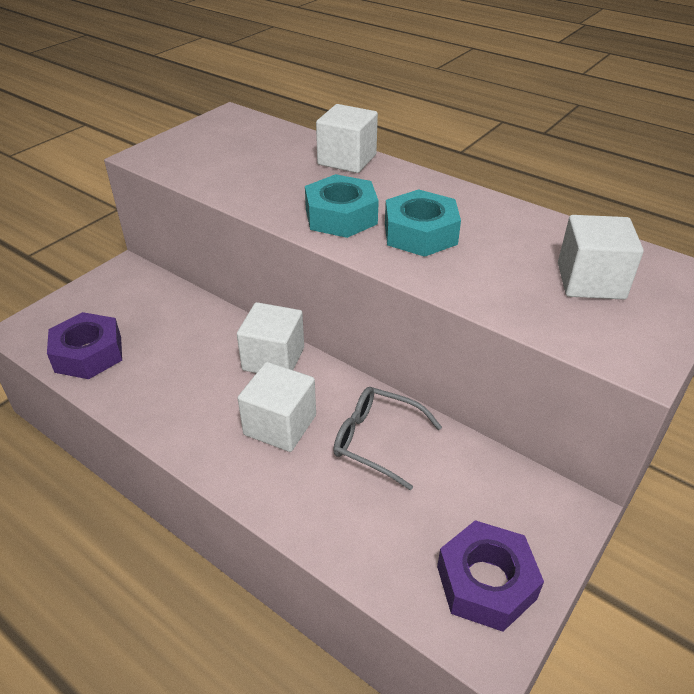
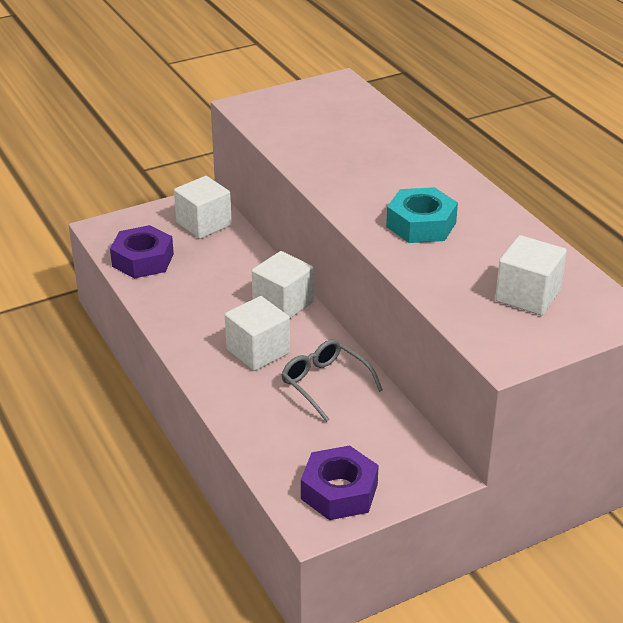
camera: 25 degrees right, 5 degrees down
turquoise nut [305,174,379,238] -> none
white cube [316,104,378,173] -> white cube moved to [174,176,232,239]

